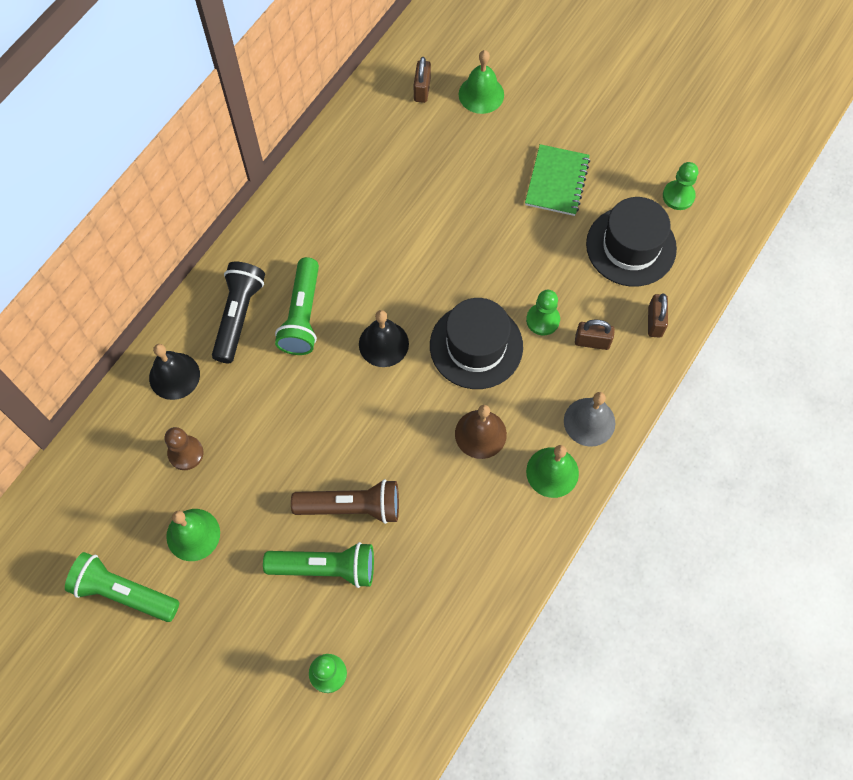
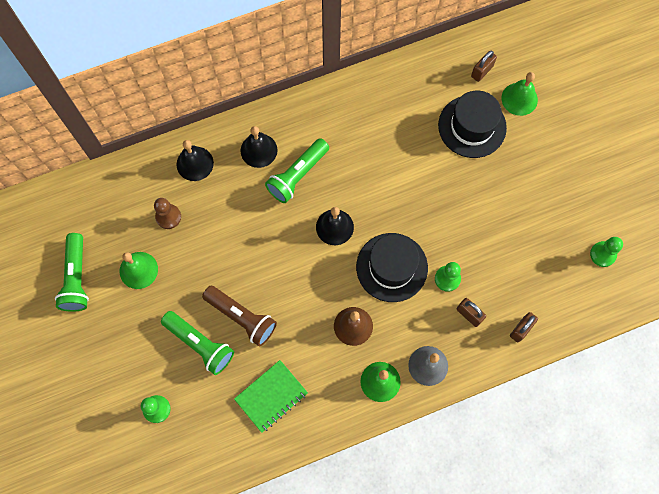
camera: 35 degrees right, 5 degrees up
green flashlight [65,552,179,622] -> green flashlight turned 150 degrees counterclockwise [55,233,89,312]
black flashlight [212,262,265,363] -> black bell [241,126,277,168]
green notebook [525,144,590,216] -> green notebook moved to [234,360,308,433]
black hat [586,197,677,287] -> black hat moved to [438,90,507,158]

